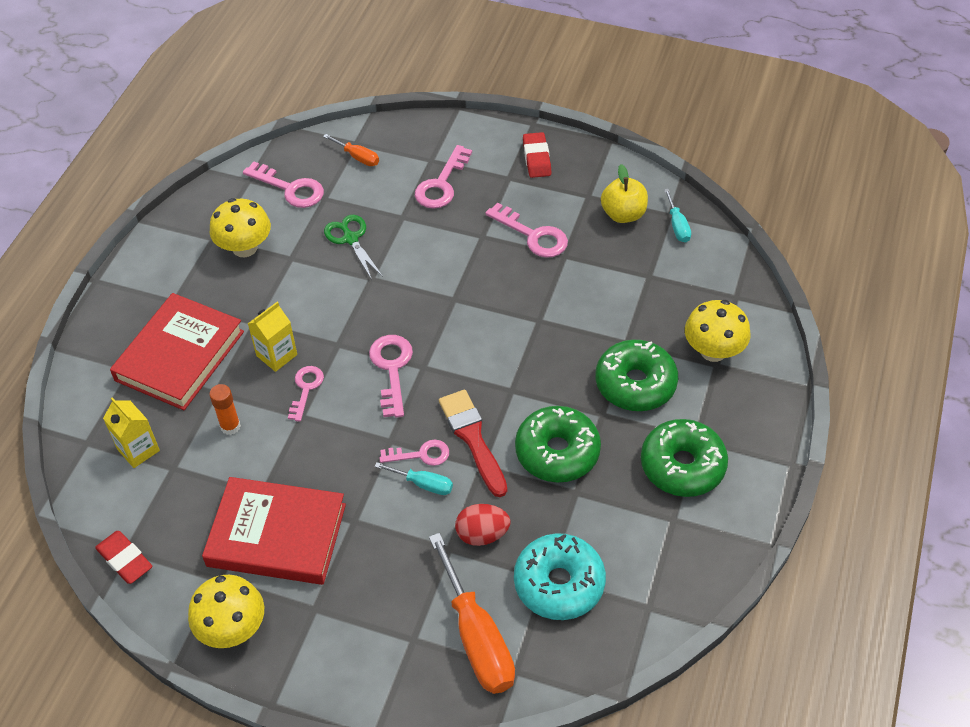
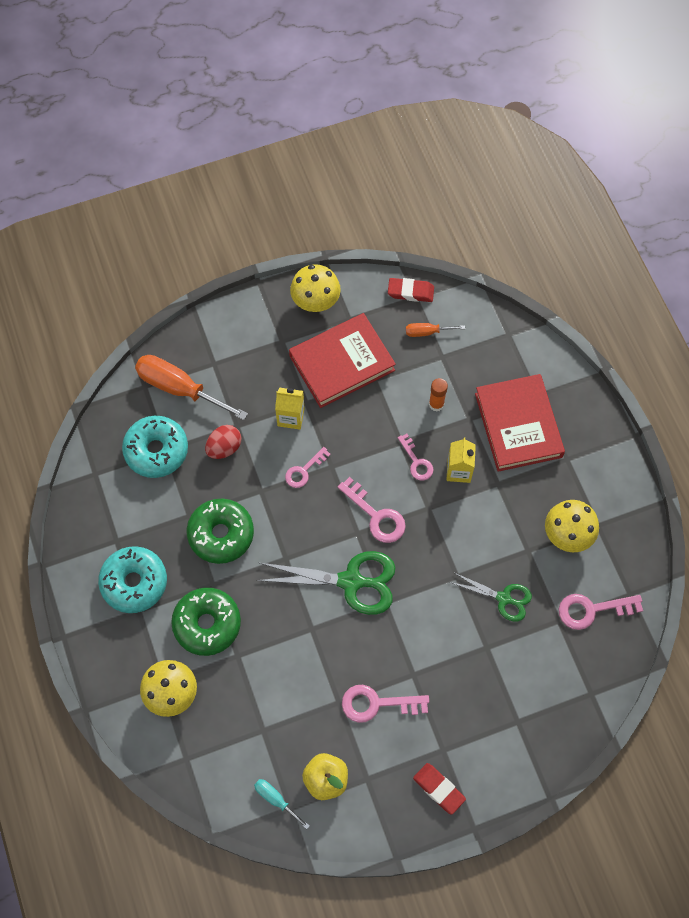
camera: 140 degrees right, 15 degrees up
yellow carton [103,397,160,468] -> yellow carton moved to [275,387,305,430]
orange screwdriver [323,134,379,166] -> orange screwdriver moved to [406,323,465,337]
turquoise screwdriver [375,462,453,495] -> none
pink key [415,145,472,209] -> none
red brush [439,390,507,497] -> none
green donut [641,419,728,497] -> turquoise donut [98,546,167,613]
none -> green scissors [256,551,395,615]

